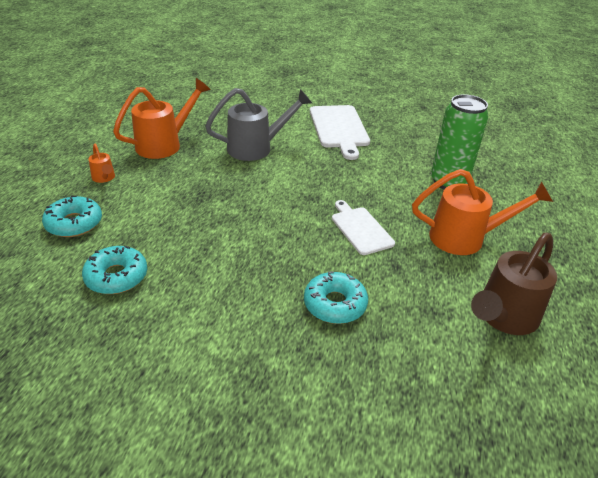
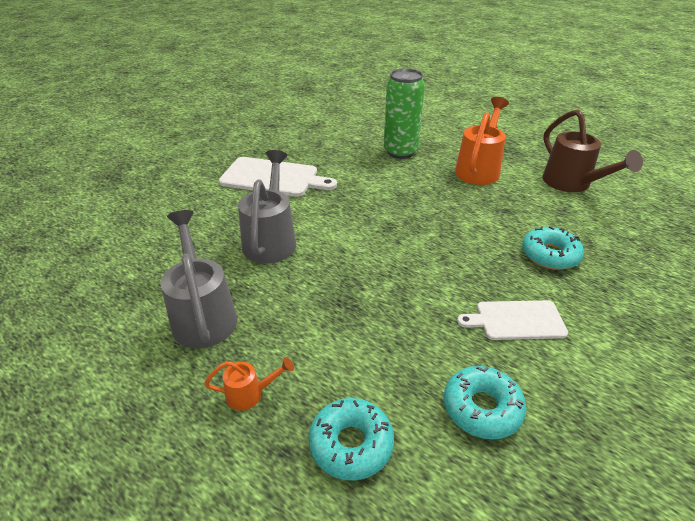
camera: 65 degrees left, 0 degrees up
orange watering can [113,78,211,159] -> grey watering can [161,210,237,348]
white cutting board [332,200,395,255] -> white cutting board moved to [457,300,568,340]

